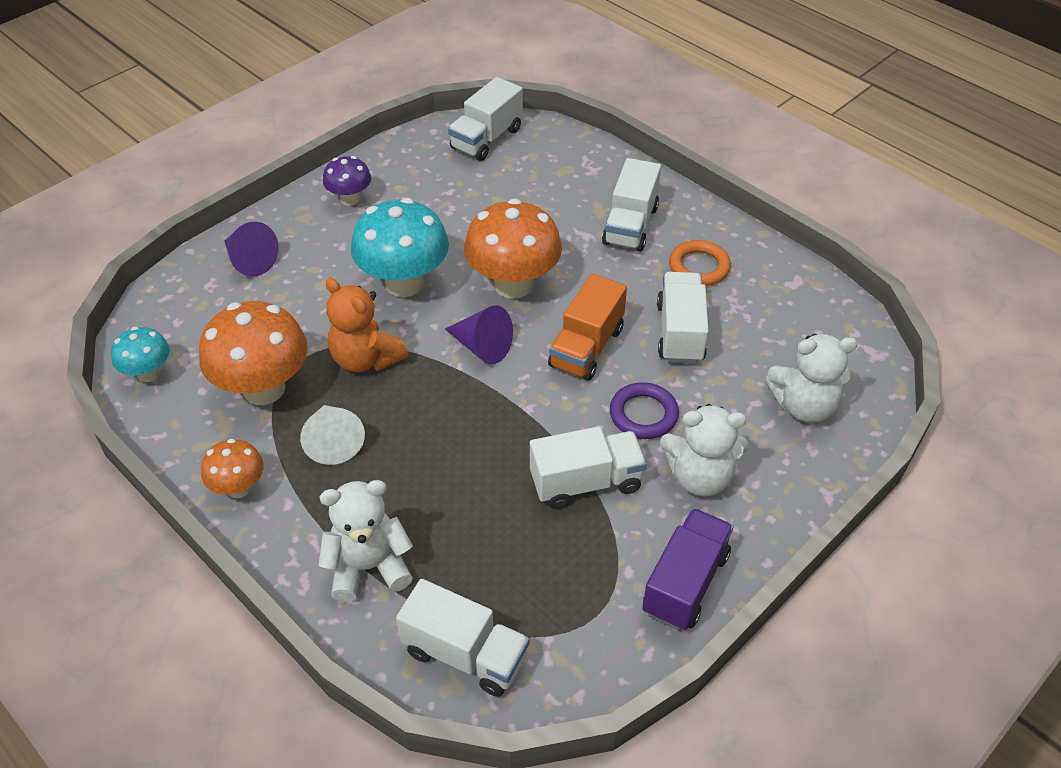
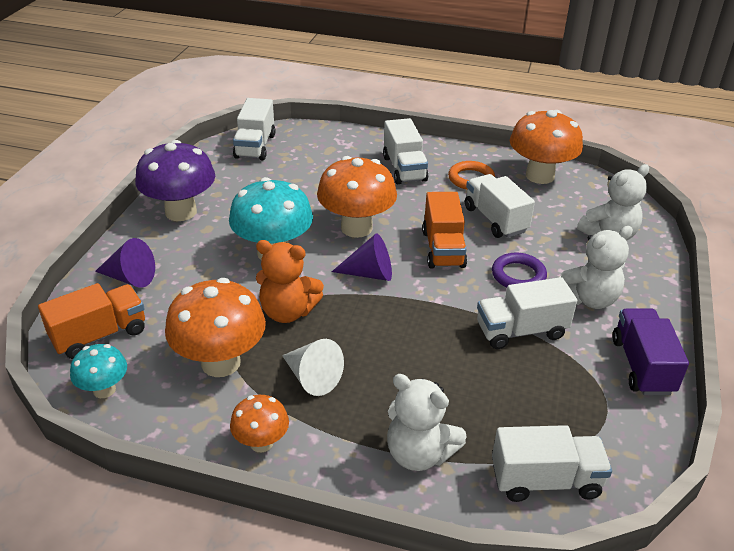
camera: 30 degrees left, 10 degrees down
white teddy bear [319,480,413,602] -> white teddy bear turned 105 degrees counterclockwise [387,374,466,471]
purple mushroom [323,156,371,206] -> purple mushroom [135,140,215,221], size x1.84
white truck [530,426,647,509] -> white truck turned 150 degrees counterclockwise [477,277,577,349]
none -> orange truck [38,283,145,359]
none -> orange mushroom [510,110,583,184]

